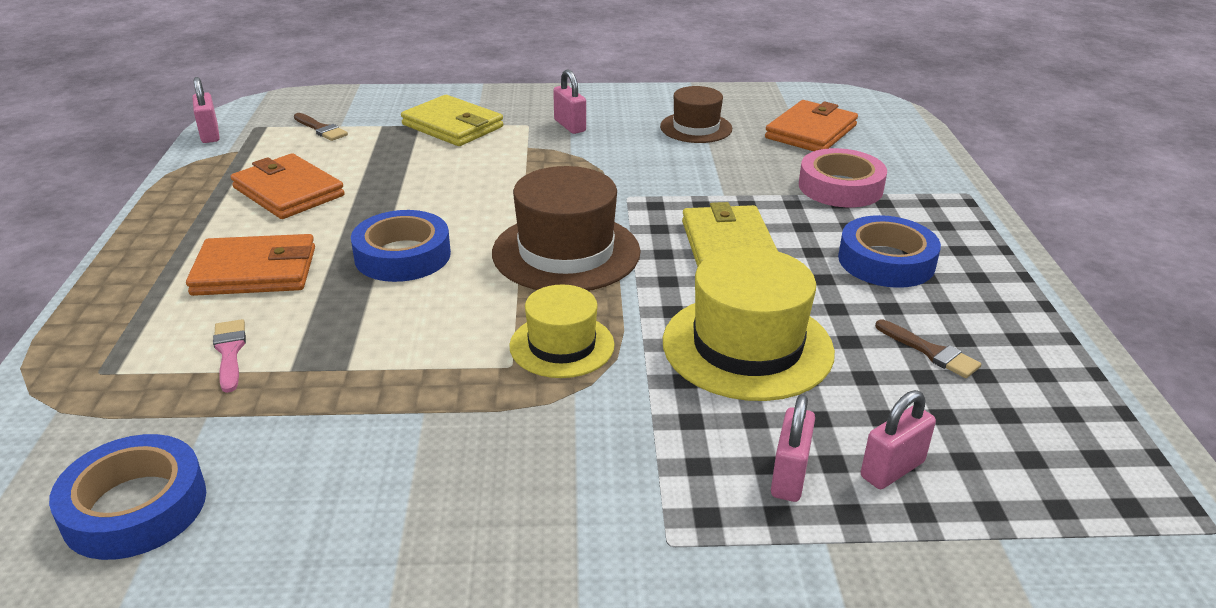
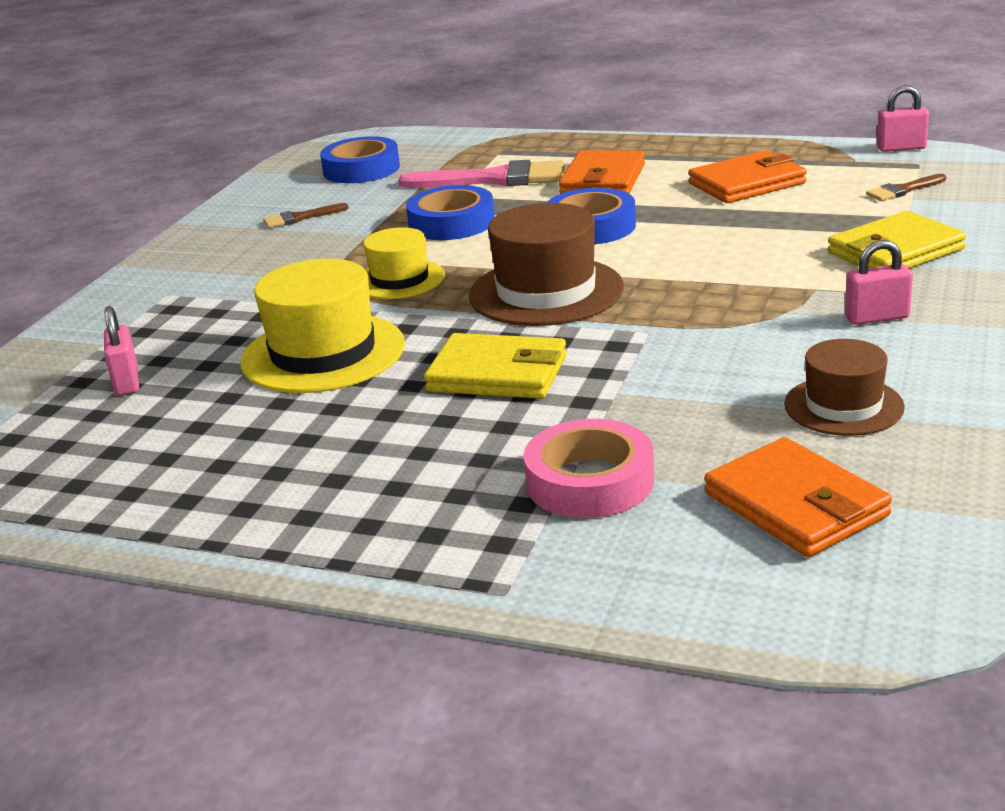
camera: 115 degrees right, 5 degrees down
pink brush [213,319,246,393] -> pink brush [398,160,564,188], size x2.02
pink padlock [771,394,815,502] -> none
blue tape [838,215,941,288] -> blue tape moved to [406,185,495,240]
brown brush [875,320,982,378] -> brown brush moved to [263,203,349,228]

